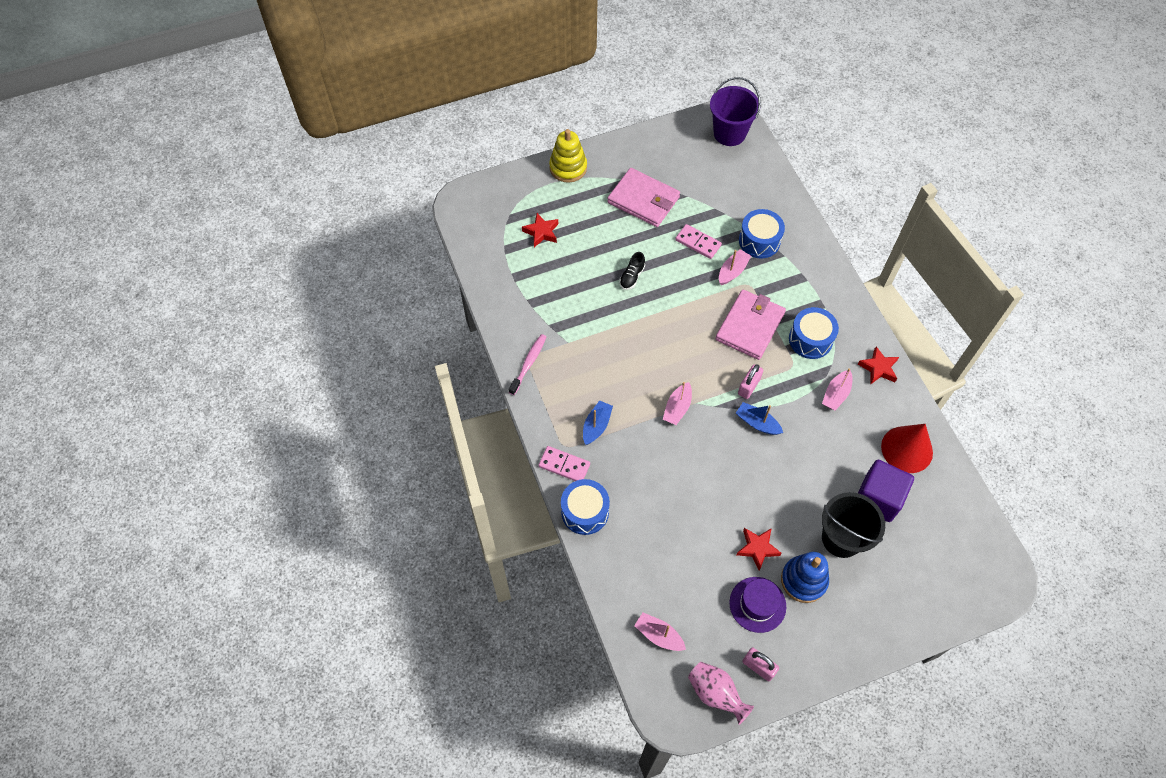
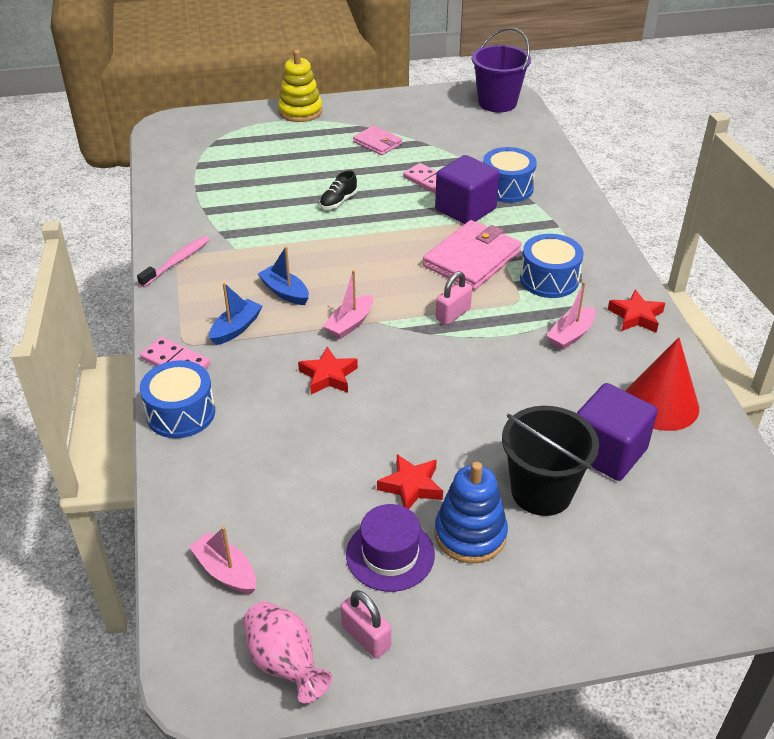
camera: 10 degrees right, 20 degrees down
red star [522,213,558,247] -> red star moved to [298,347,358,394]
pink wallet [607,168,680,227] -> pink wallet [353,126,402,155], size x0.57
pink boat [719,249,751,285] -> purple cube [435,155,500,224]
blue boat [736,402,783,435] -> blue boat moved to [258,246,309,305]

